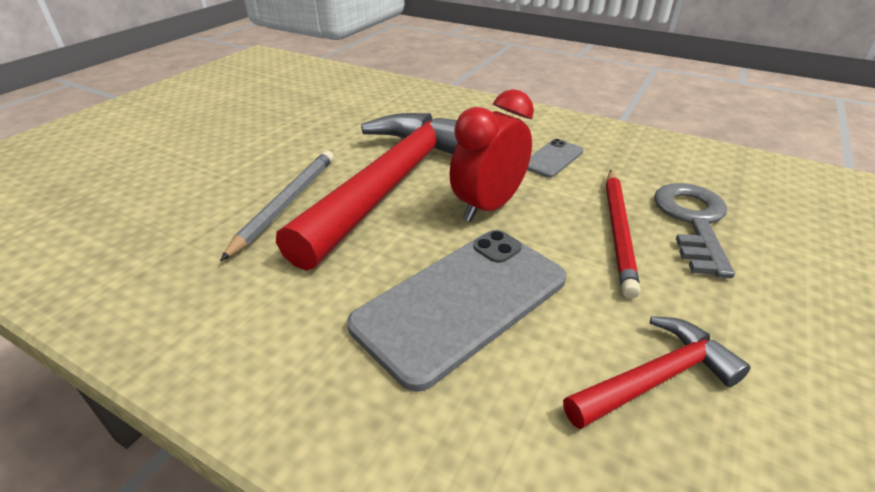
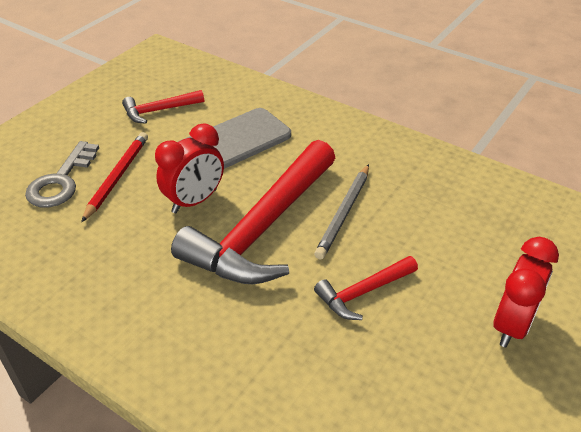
camera: 175 degrees left, 5 degrees up
grey phone [527,139,584,178] -> none
none -> red hammer [314,256,418,320]
none -> red clock [493,237,559,347]

